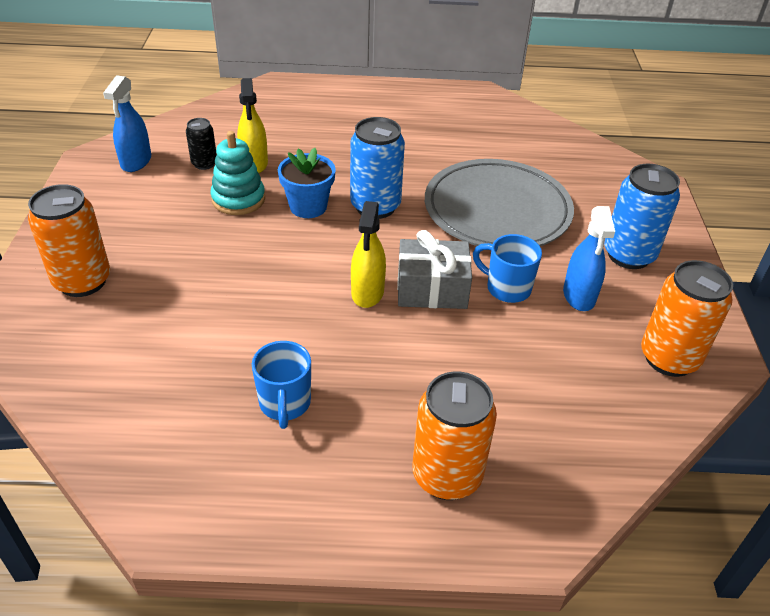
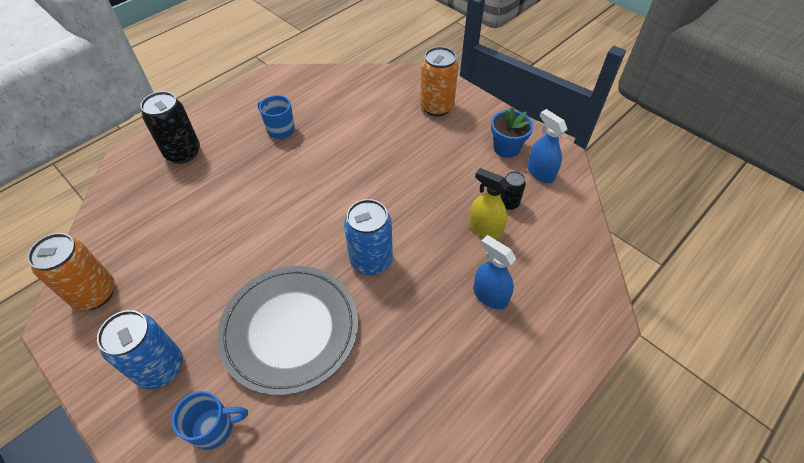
camera: 135 degrees right, 10 degrees up
turquoise stacking toy [211,131,265,215] -> none
blue flower pot [278,148,336,218] -> blue flower pot moved to [491,107,533,158]
yellow spray bottle [351,201,386,308] -> none
grey gift [397,230,472,309] -> none
orange can [412,371,497,500] -> black can [140,91,200,164]
blue mug [473,234,542,303] -> blue mug moved to [172,391,248,450]
blue spray bottle [563,206,615,311] -> blue spray bottle moved to [473,235,516,310]

